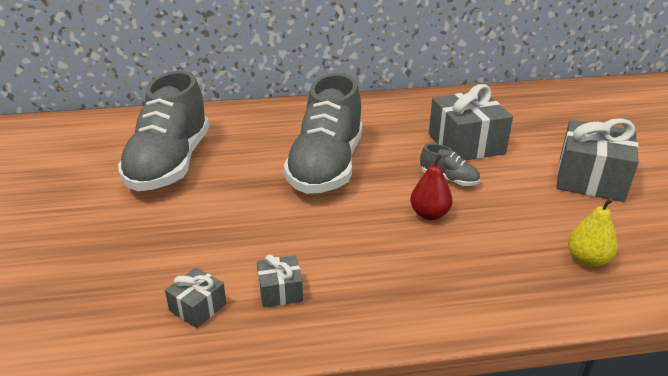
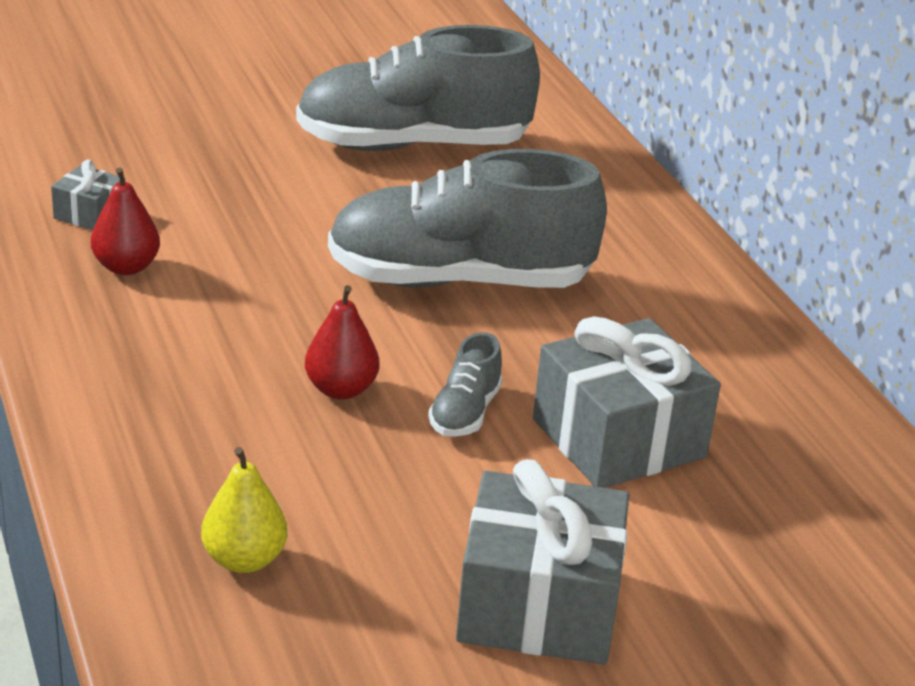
camera: 75 degrees right, 0 degrees up
grey gift [257,255,303,308] -> red pear [91,167,160,275]

